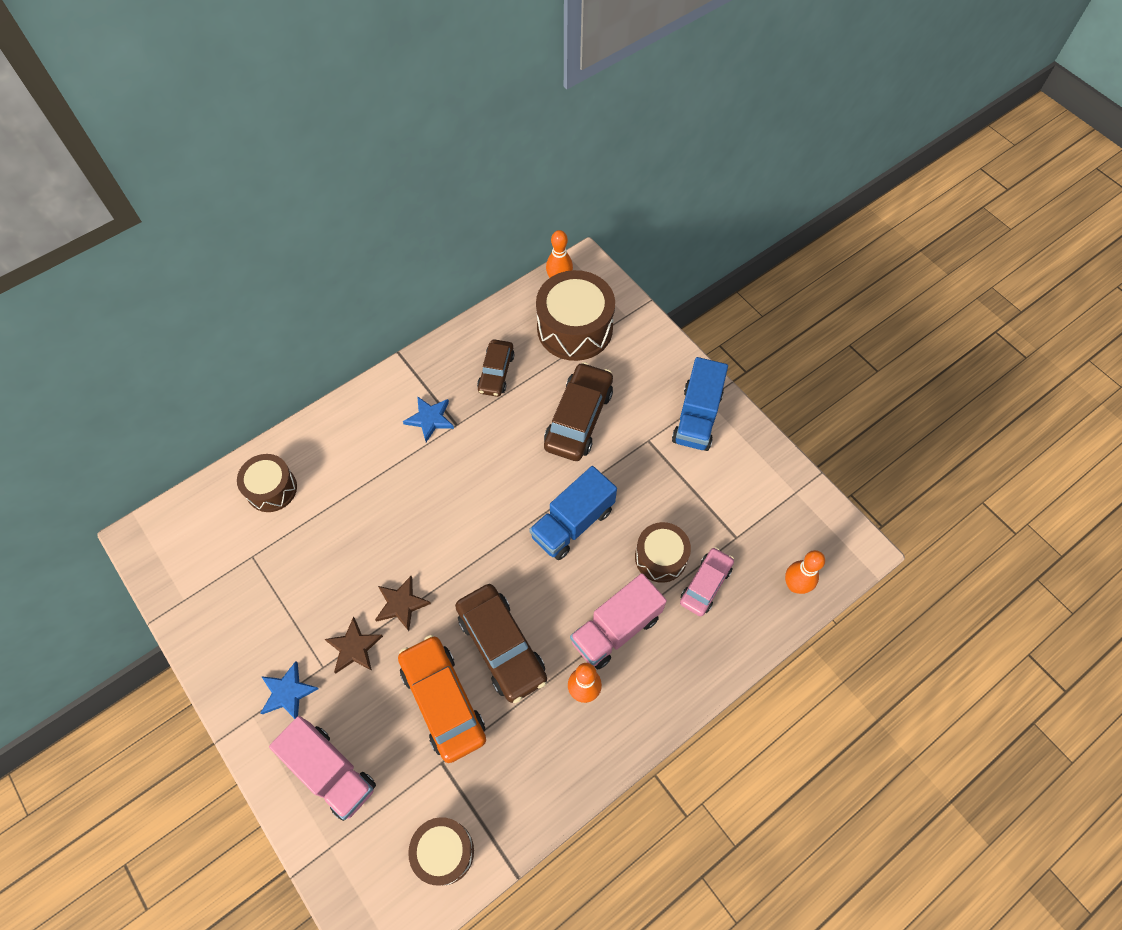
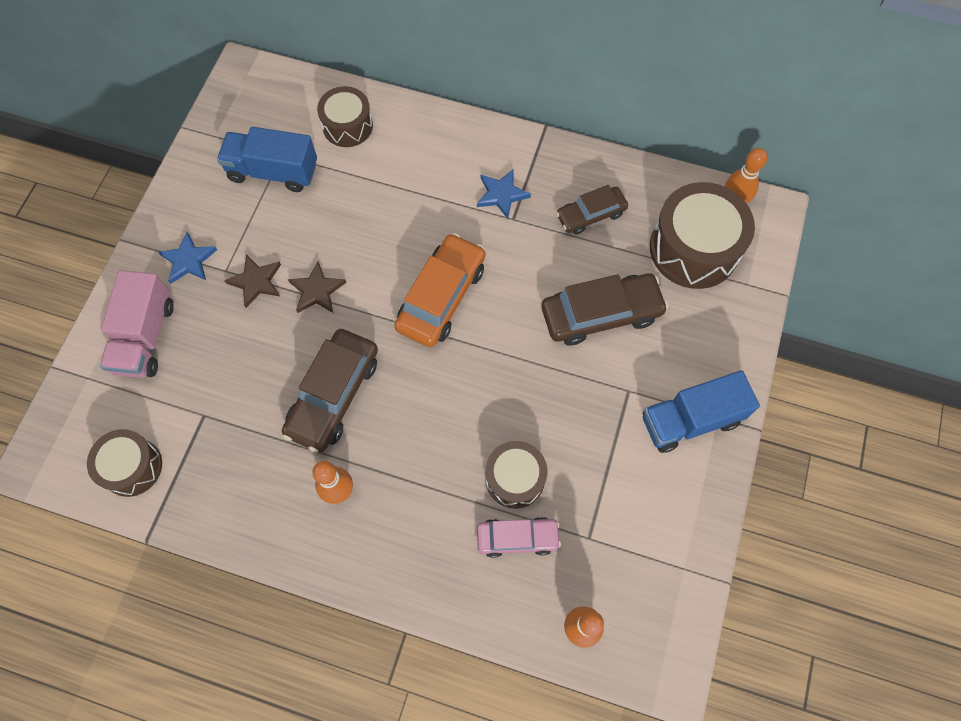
camera: 55 degrees right, 5 degrees up
orange car [398,635,486,763] -> orange car moved to [394,233,485,348]
blue truck [529,466,617,560] -> blue truck moved to [217,127,317,192]
pink truck [570,573,667,669] -> none

